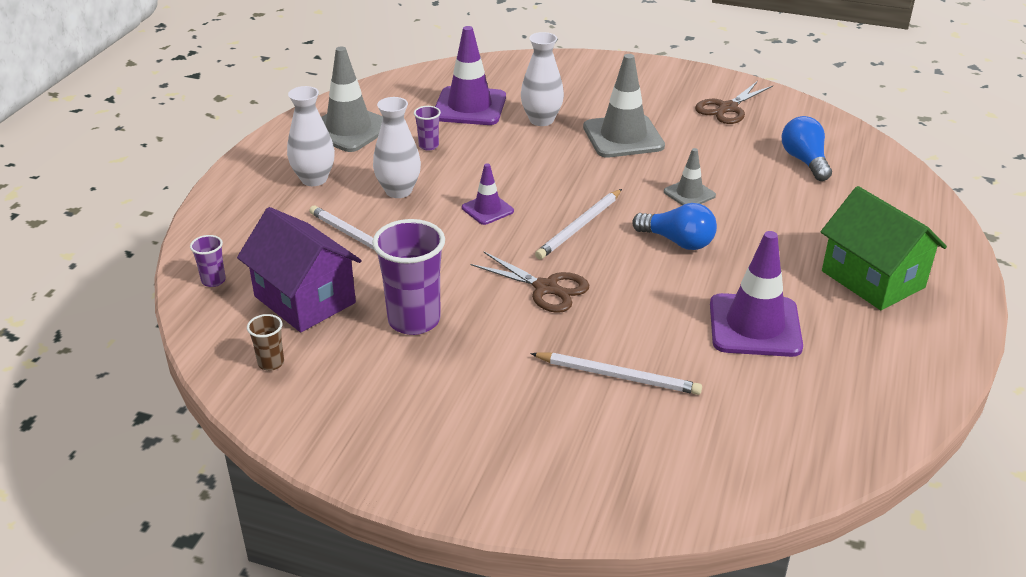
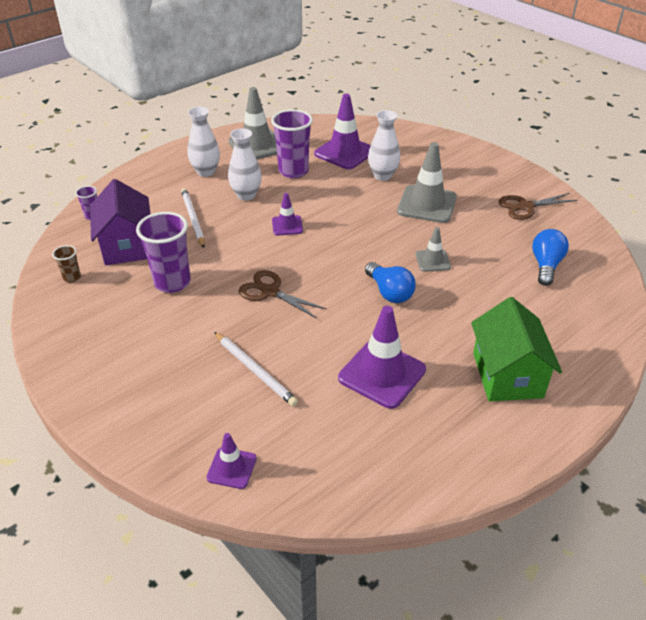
camera: 30 degrees right, 5 degrees up
purple cup [414,106,441,150] -> purple cup [271,109,313,178], size x2.10
brown scissors [470,252,589,313] -> brown scissors turned 150 degrees clockwise [239,270,326,319]
white pencil [535,189,622,259] -> none
none -> purple traffic cone [206,433,257,489]

